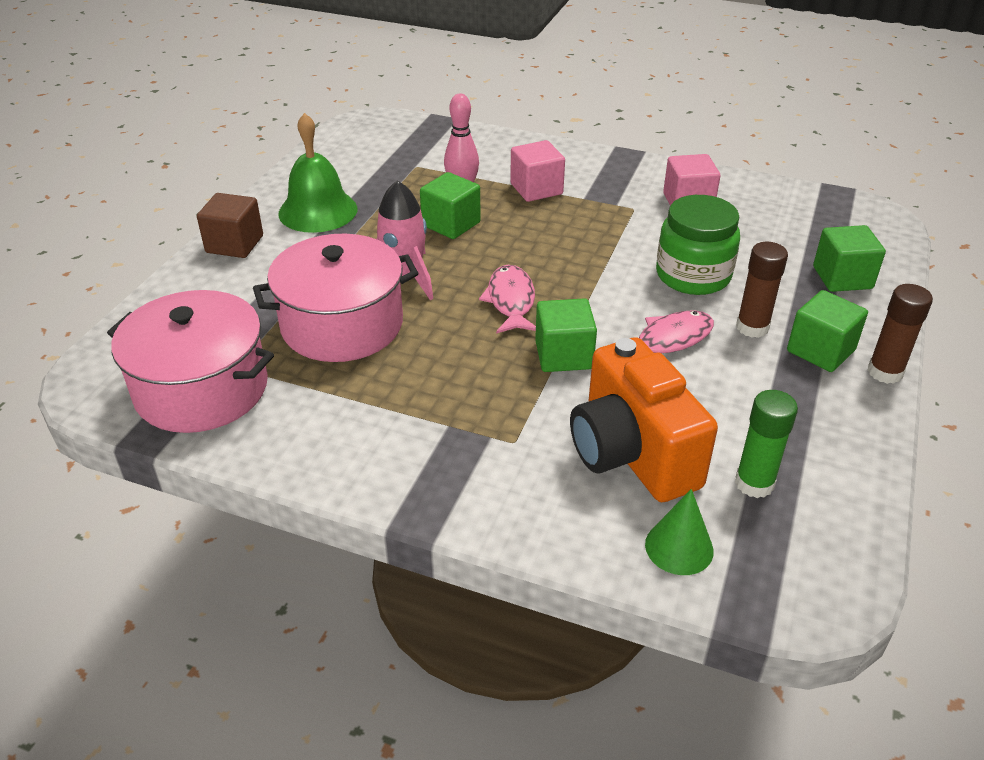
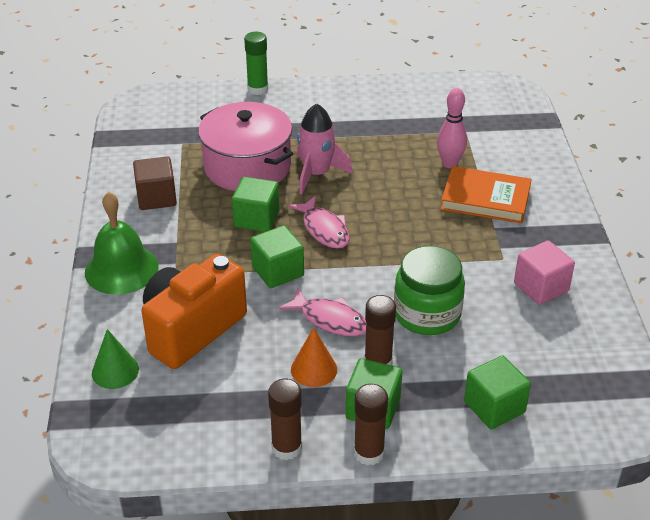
camera: 65 degrees right, 0 degrees up
pink pot [107,290,274,433] -> none
brown cube [197,193,263,258] -> brown cube moved to [133,157,177,210]
green bell [278,113,357,233] -> green bell moved to [85,192,159,295]
green cube [420,172,481,239] -> green cube moved to [232,177,279,232]
pink fish [479,265,536,334] -> pink fish turned 90 degrees clockwise [288,196,350,249]
pink cube [510,140,565,202] -> orange book [441,166,532,224]
green glue stick [735,390,798,498] -> green glue stick moved to [244,32,268,95]
none -> brown glue stick [268,379,302,460]
none -> orange cone [291,327,337,387]

